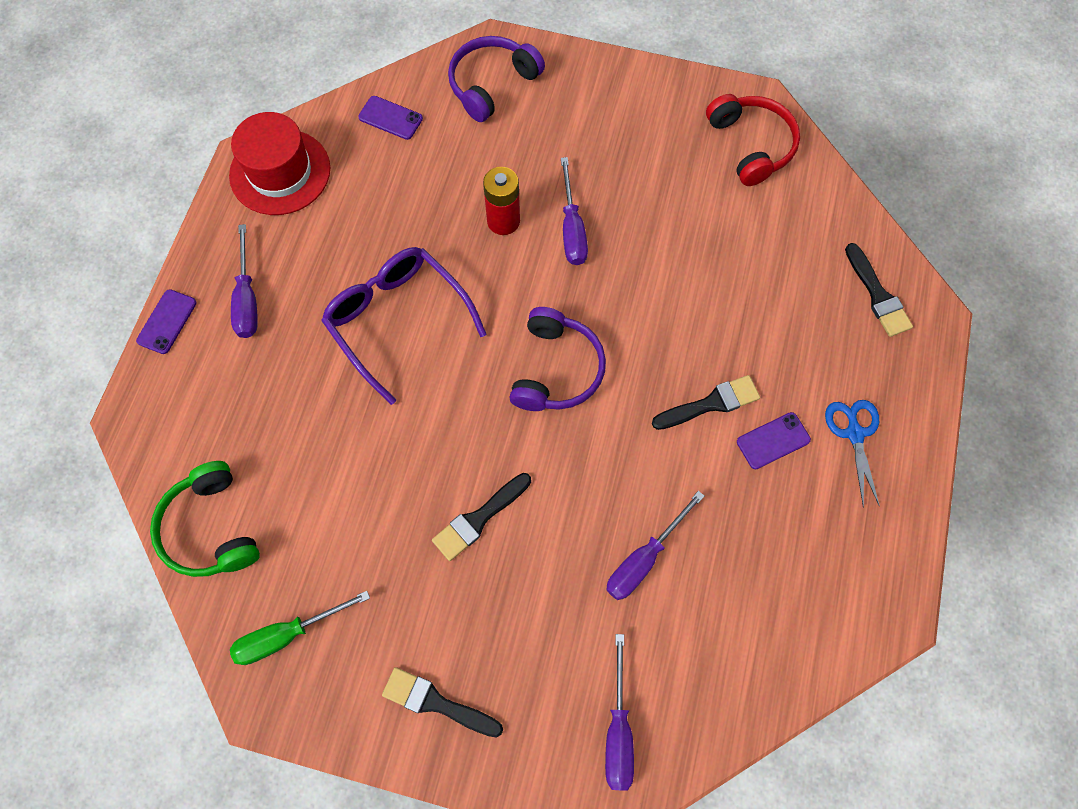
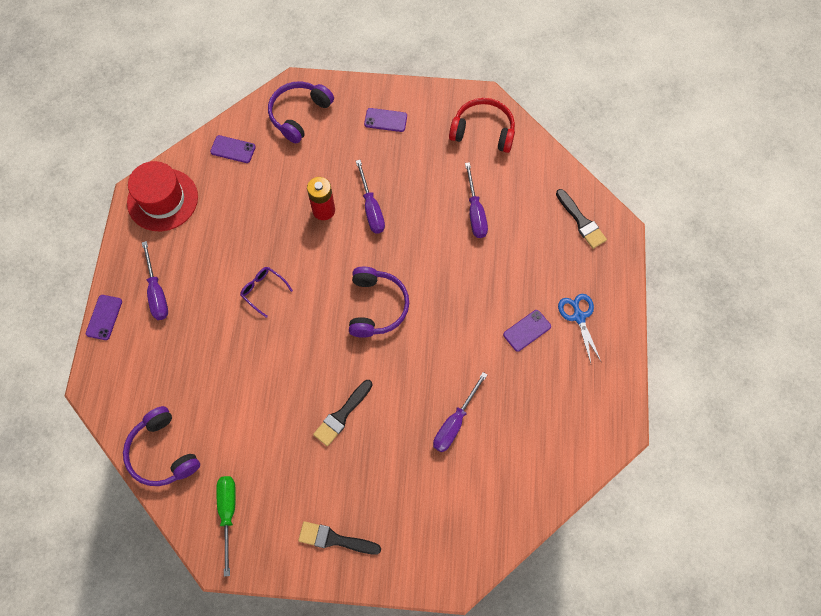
camera: 10 degrees left, 0 degrees up
green headphones [150,461,260,577] -> purple headphones [123,406,200,486]
green screwdriver [230,591,370,665] -> green screwdriver turned 120 degrees clockwise [216,476,236,577]
purple glasses [321,247,486,405] -> purple glasses [240,267,293,318], size x0.47
purple screwdriver [605,634,634,790] -> purple screwdriver moved to [465,162,488,238]
black brush [652,375,760,430] -> none
red headphones [706,94,800,186] -> red headphones turned 45 degrees counterclockwise [449,98,515,153]
none -> purple phone [364,108,407,132]

